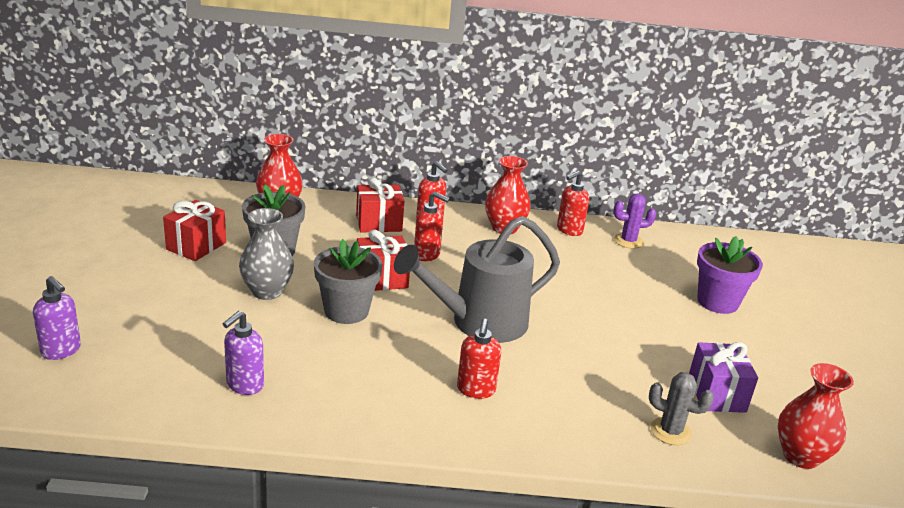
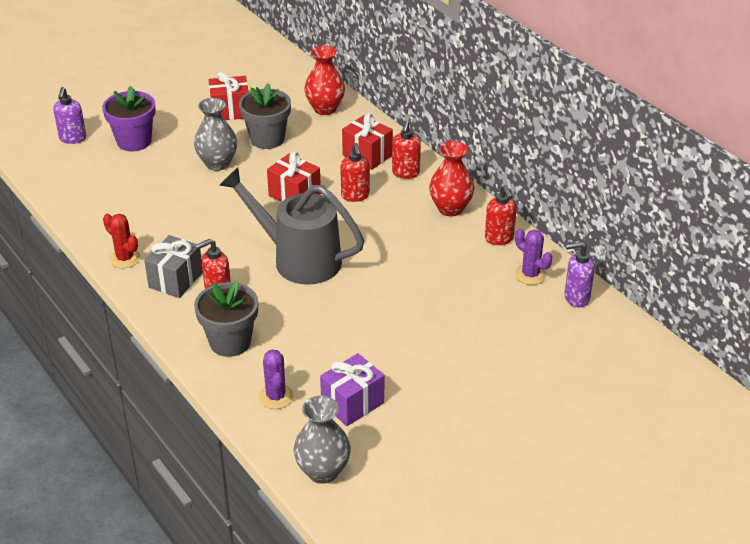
camera: 55 degrees right, 10 degrees up
purple soap dispenser [223,311,264,395] -> purple soap dispenser moved to [564,242,595,307]
grey flower pot [314,239,383,324] -> grey flower pot moved to [194,281,258,357]
red soap dispenser [557,171,589,236] -> red soap dispenser turned 120 degrees counterclockwise [485,185,517,245]
grey cactus [649,372,714,445] -> purple cactus [259,350,294,409]
purple flower pot [697,236,763,314] -> purple flower pot moved to [102,86,156,151]
red vase [778,363,854,469] -> grey vase [294,396,351,484]
none -> red cactus [103,214,141,268]
none -> grey gift [144,235,203,298]

